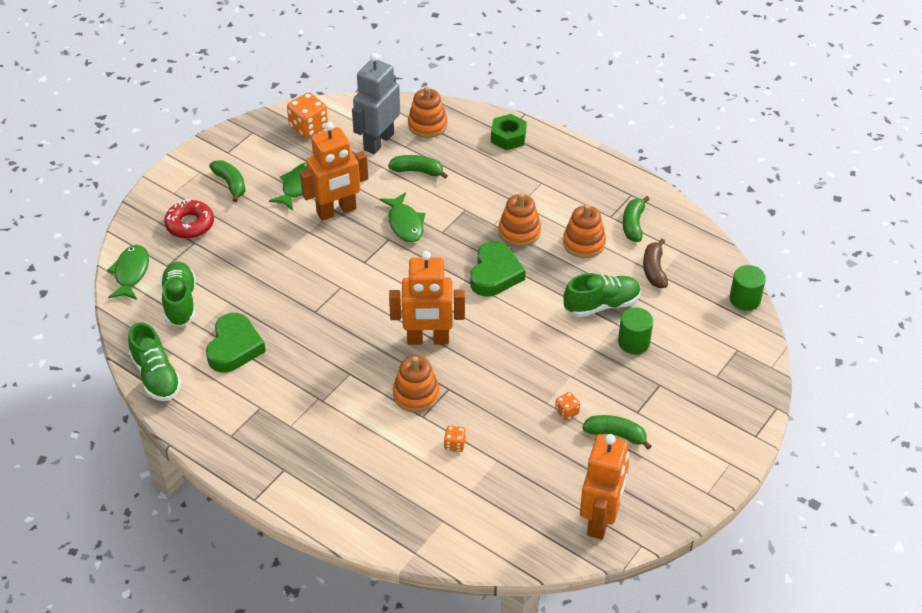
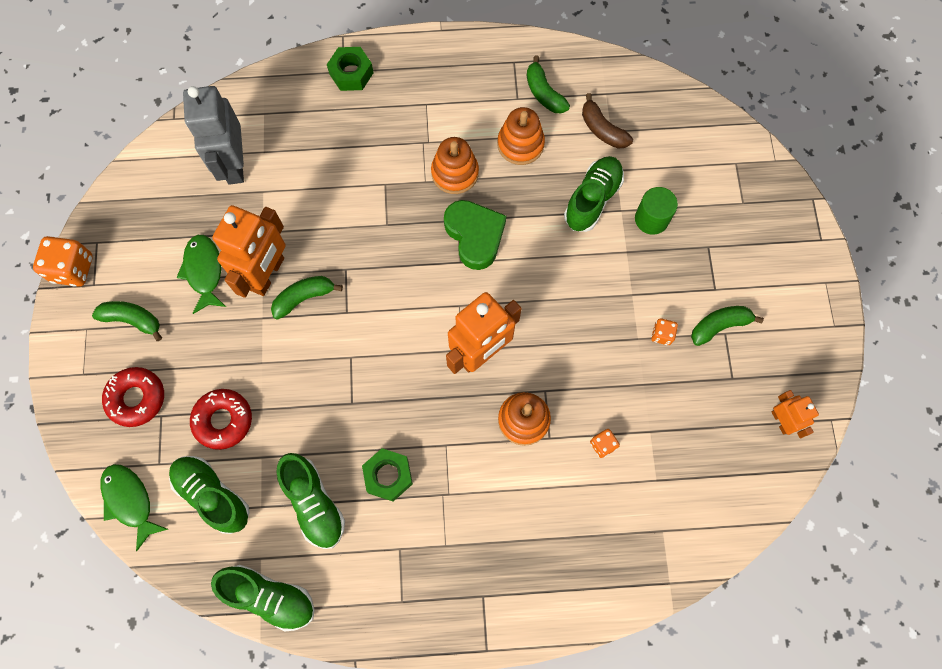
camera: 40 degrees left, 25 degrees up
green heart [206,313,266,373] -> green shoe [276,453,345,549]
orange dice [287,93,328,138] -> orange dice moved to [33,236,93,287]
green fish [380,192,425,242] -> none
green banana [388,155,448,179] -> green banana moved to [271,276,343,320]
orange stacking toy [408,87,447,138] -> none
orange robot [580,434,629,539] -> orange robot [771,390,819,438], size x0.53
green cylinder [729,265,766,311] -> none
none -> red donut [190,389,252,450]
none -> green nut [362,448,413,501]

